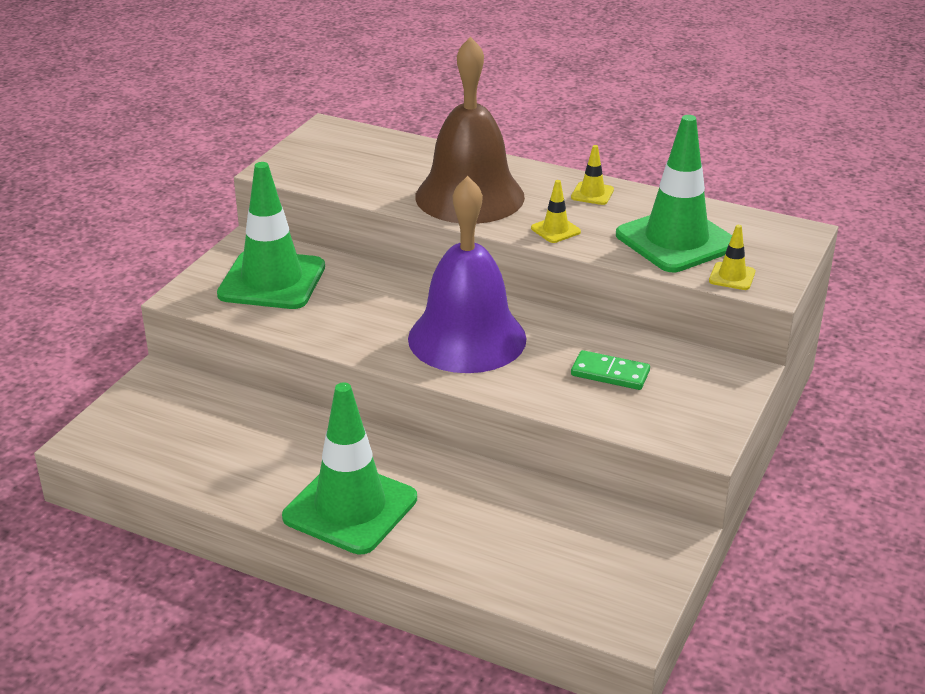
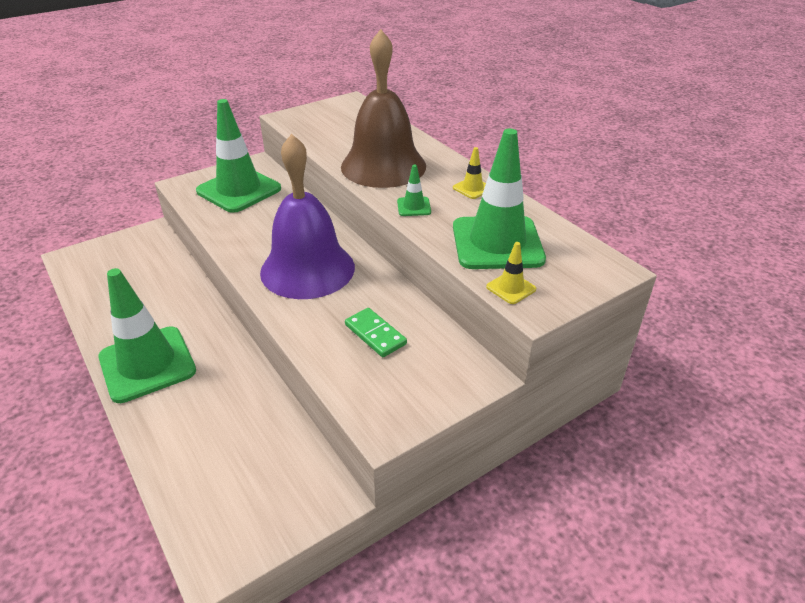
camera: 30 degrees right, 5 degrees up
yellow traffic cone [531,180,581,243] -> green traffic cone [397,165,431,216]

